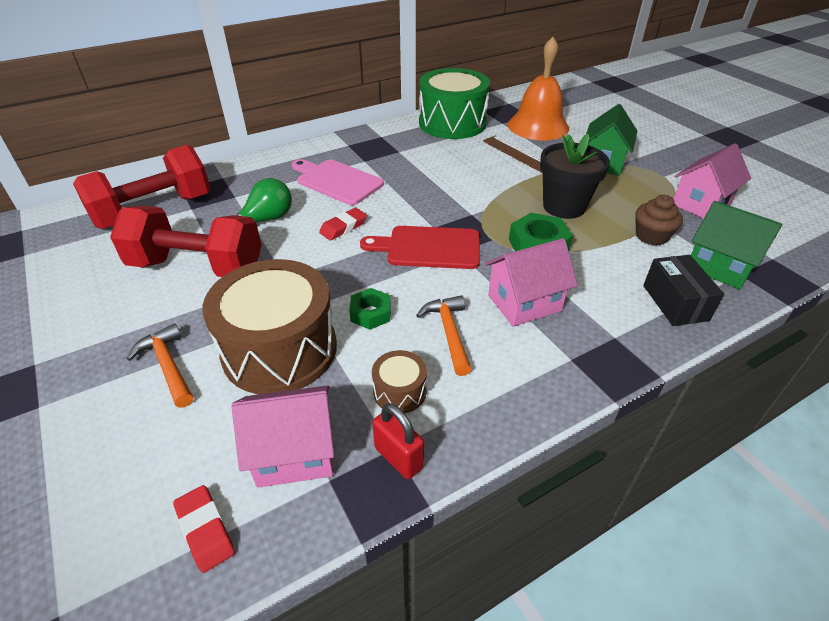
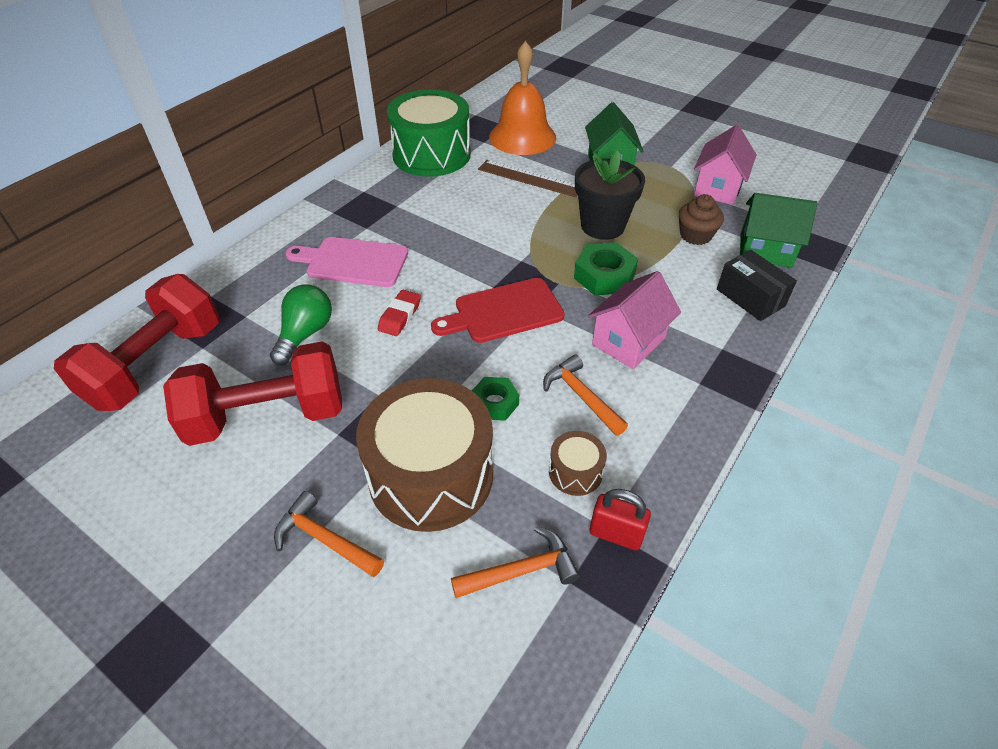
camera: 25 degrees left, 5 degrees up
red eraser [173,485,235,573] -> none
pink house [232,385,334,488] -> orange hammer [451,526,580,598]

